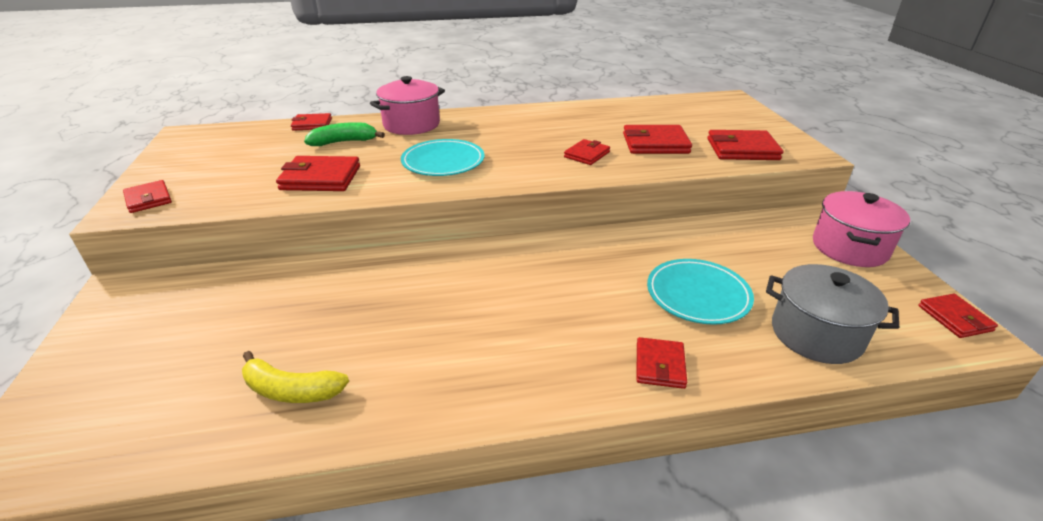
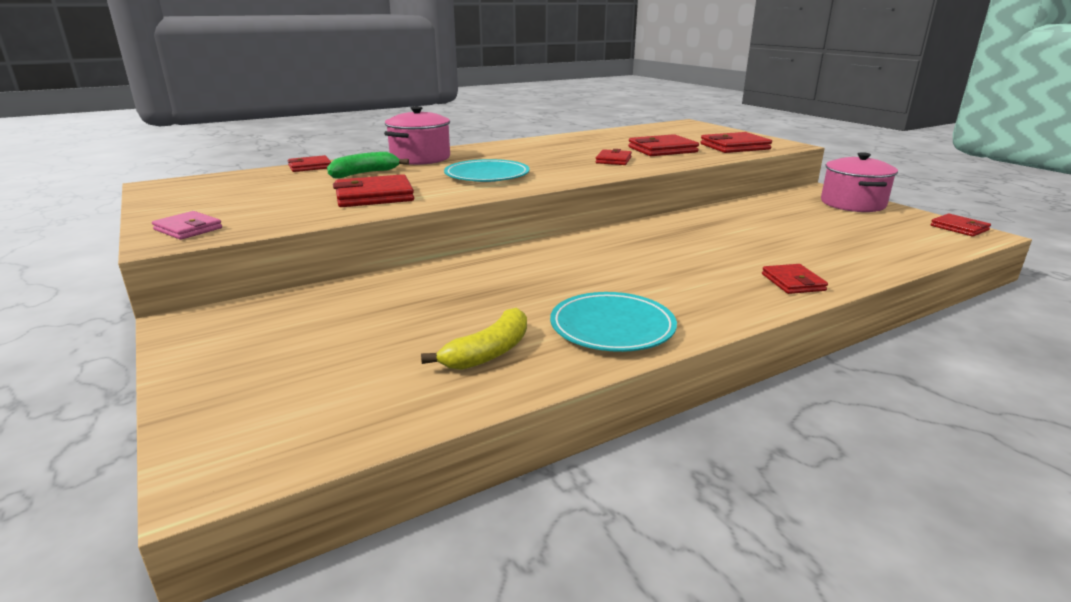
camera: 20 degrees left, 10 degrees down
red wallet [123,180,172,213] -> pink wallet [152,211,222,240]
yellow banana [242,351,349,403] -> yellow banana turned 45 degrees counterclockwise [421,308,527,370]
turquoise plate [647,259,754,325] -> turquoise plate moved to [550,292,677,352]
grey pot [766,264,899,364] -> none

